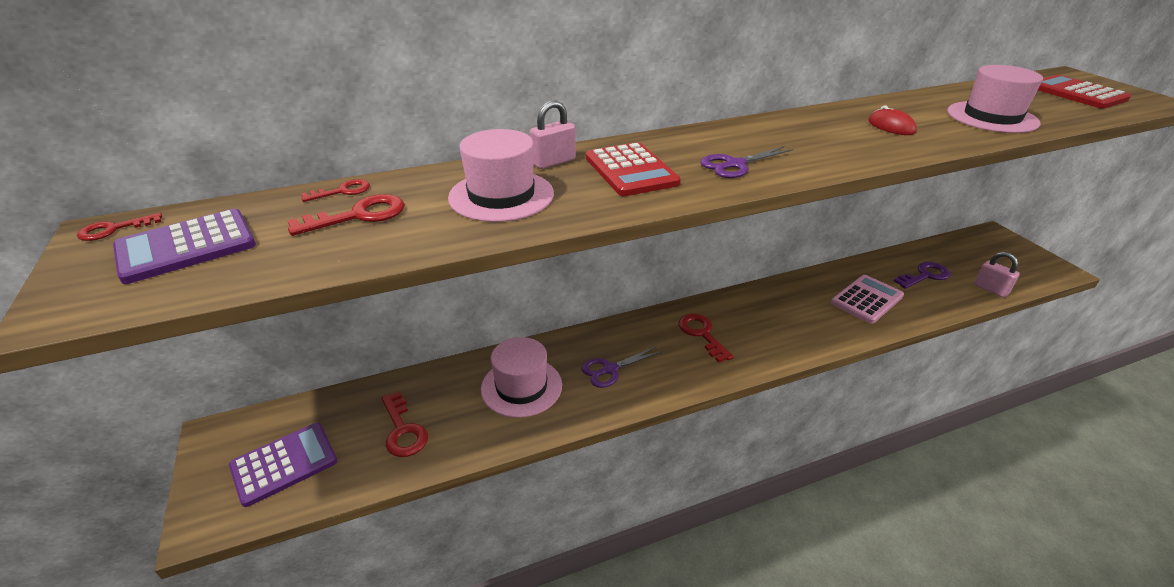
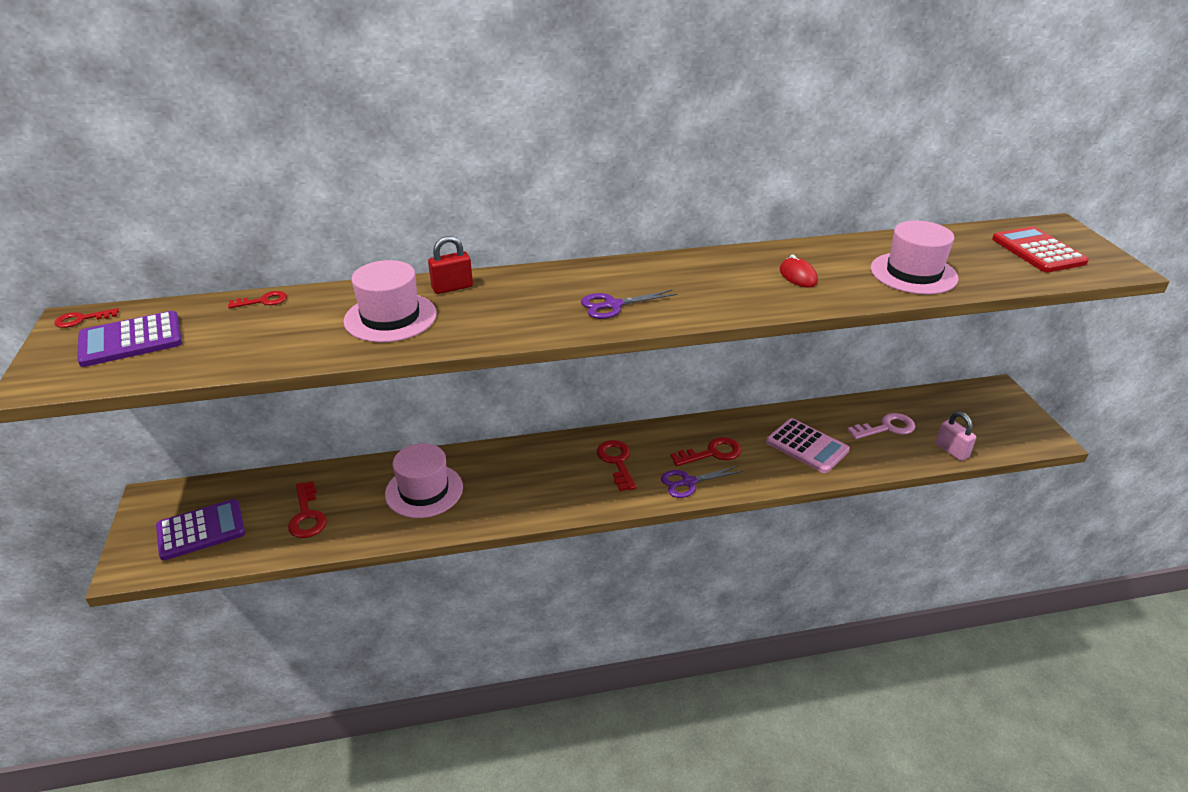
camera: 10 degrees right, 0 degrees up
red key [287,194,405,236] -> red key moved to [670,437,742,466]
pink padlock [530,100,576,169] -> red padlock [428,236,473,294]
purple scissors [581,347,662,388] -> purple scissors moved to [661,466,743,498]
red calculator [586,142,681,196] -> none
pink calculator [831,275,904,324] -> pink calculator turned 75 degrees clockwise [766,418,850,473]
purple key [894,262,950,289] -> pink key [847,413,915,439]

